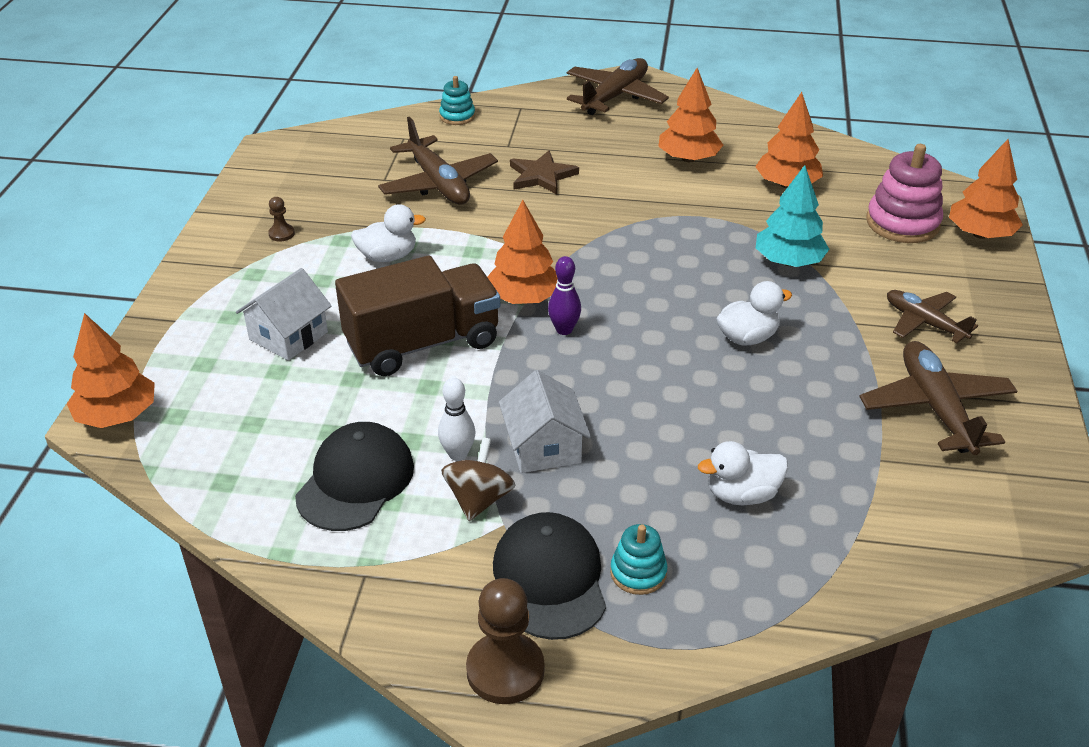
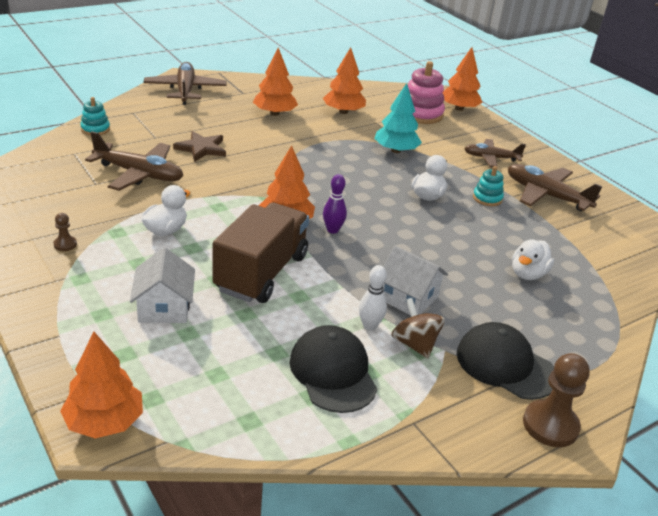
camera: 45 degrees left, 5 degrees down
turquoise stacking toy [610,524,667,595] -> turquoise stacking toy moved to [473,166,504,206]

